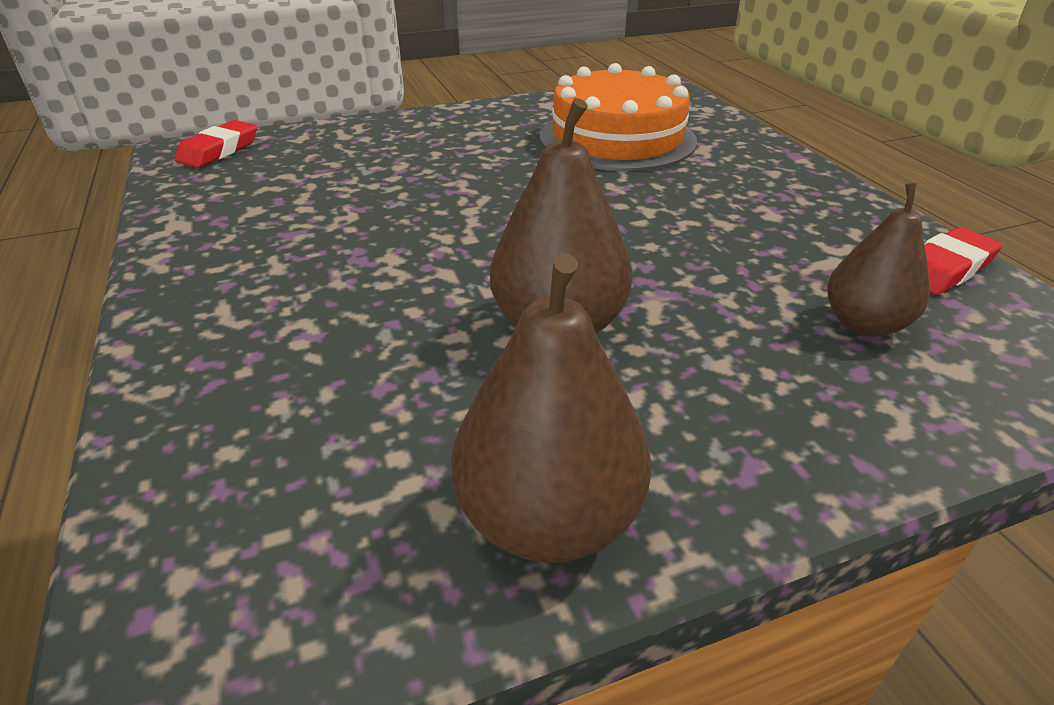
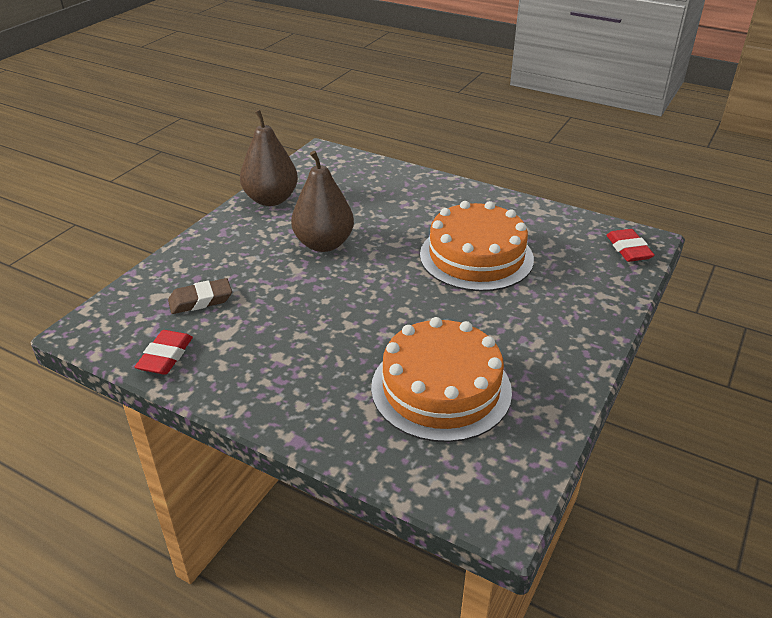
camera: 140 degrees right, 0 degrees up
brown pear [827,183,929,337] -> brown eraser [168,278,232,314]
none -> orange cake [420,201,534,291]

